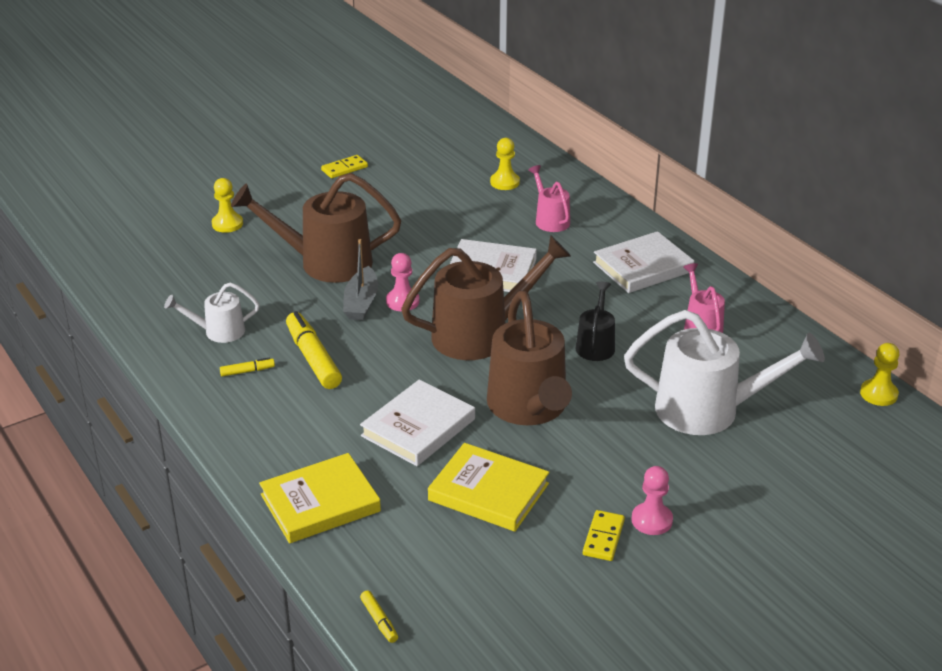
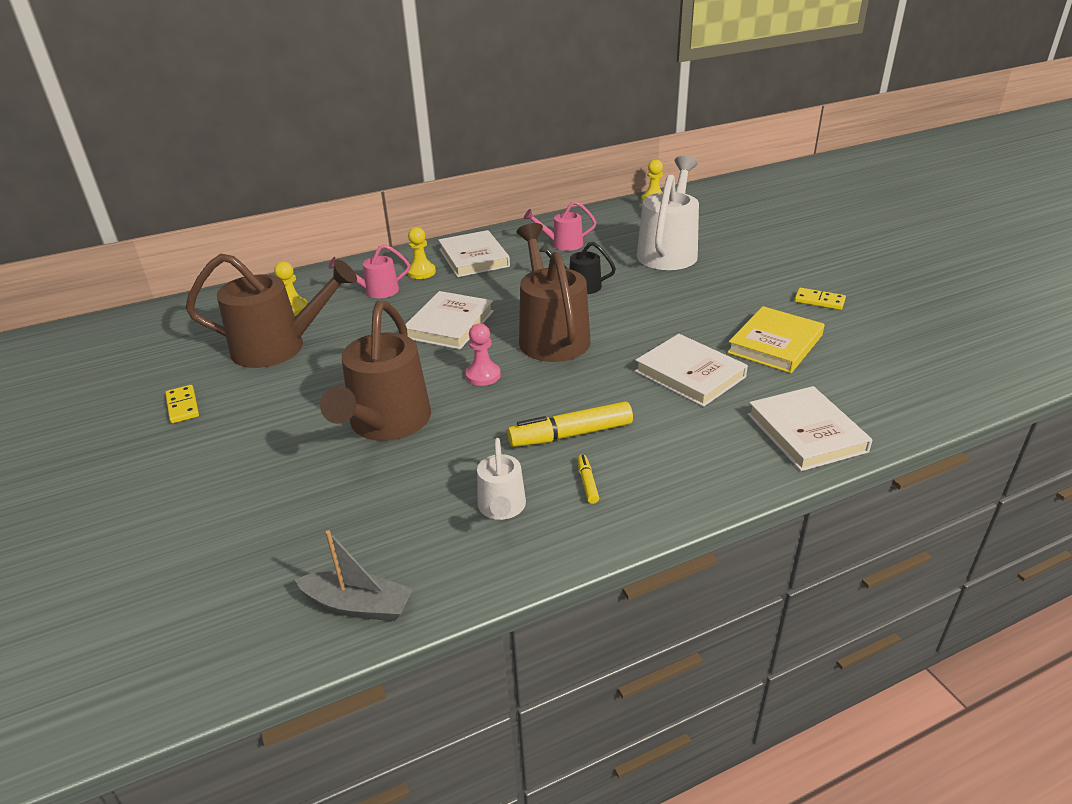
camera: 80 degrees left, 0 degrees up
yellow pawn [212,178,243,233] -> yellow pawn moved to [407,227,436,279]
yellow book [259,453,381,543] -> white book [748,386,873,471]
grey boat [343,239,378,320] -> grey boat moved to [294,530,413,621]
yellow marker [360,590,398,643] -> none
brown watering can [487,291,572,425] -> brown watering can moved to [185,253,357,368]
pink pawn [631,466,673,535] -> none

